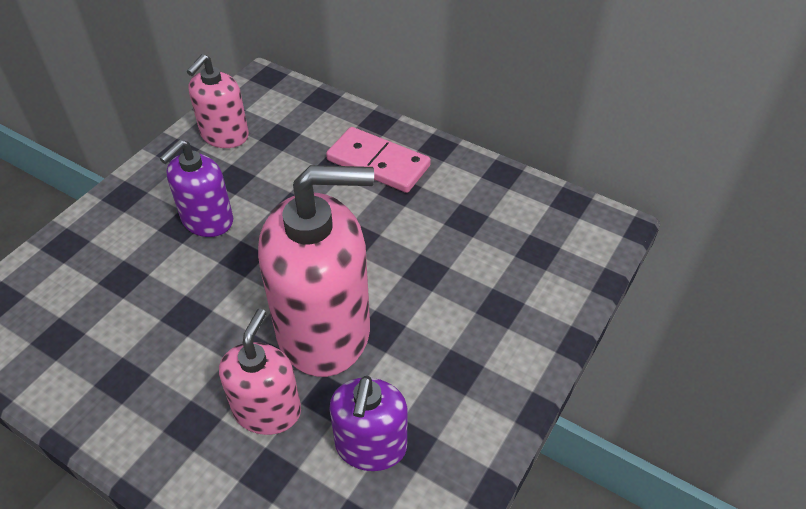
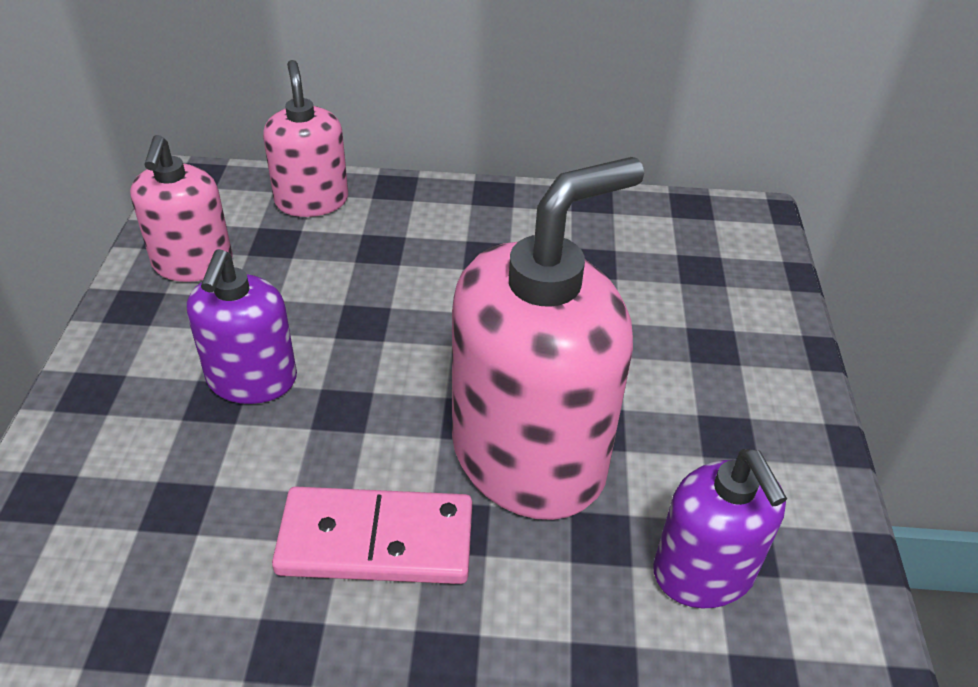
camera: 30 degrees left, 5 degrees down
pink soap dispenser [219,309,301,435] -> pink soap dispenser moved to [263,60,348,217]
pink domino [326,127,431,193] -> pink domino moved to [272,486,472,584]

